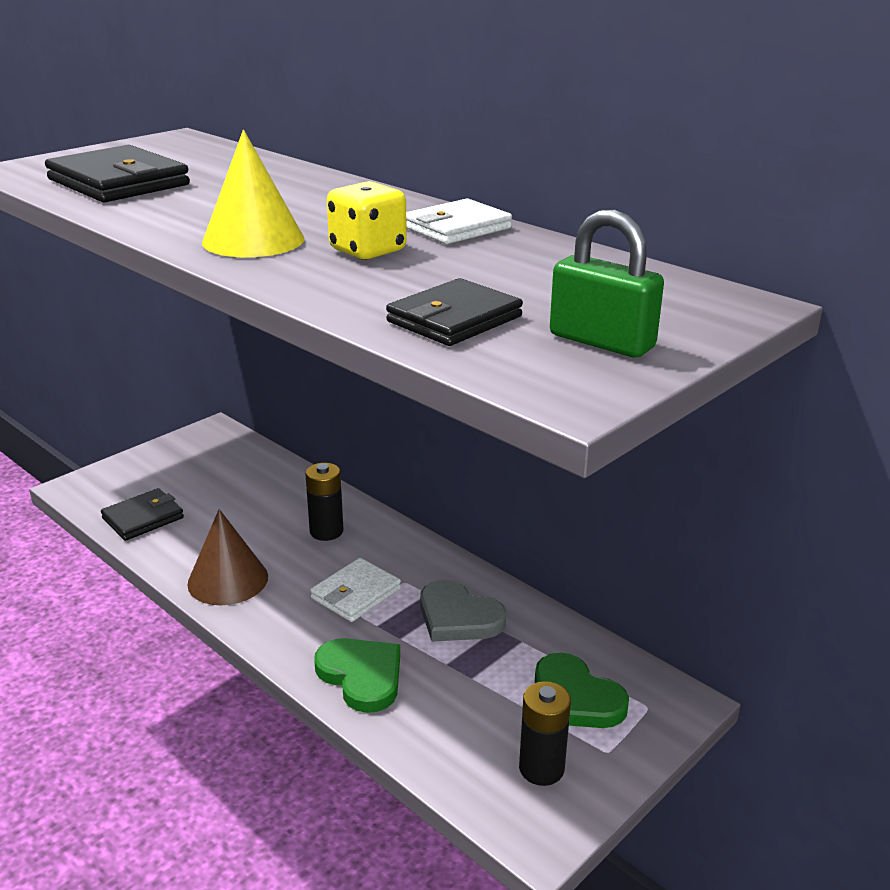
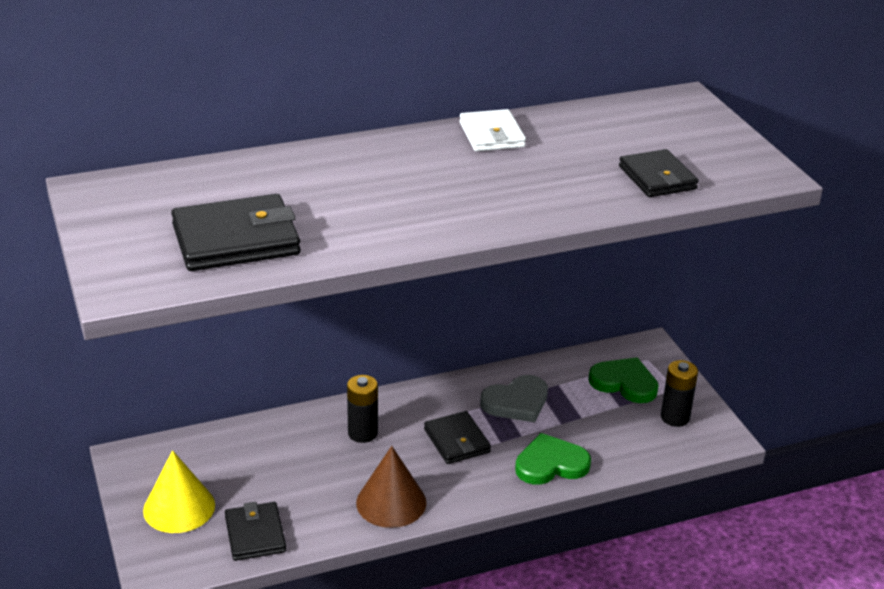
camera: 65 degrees left, 5 degrees up
yellow cone [202,130,305,257] -> yellow cone moved to [143,450,215,533]
white wallet [310,558,401,622] -> black wallet [424,411,491,464]
yellow dice [327,181,407,260] -> none
green heart [535,653,629,728] -> green heart turned 135 degrees counterclockwise [588,357,659,403]
green padlock [550,210,664,358] -> none

